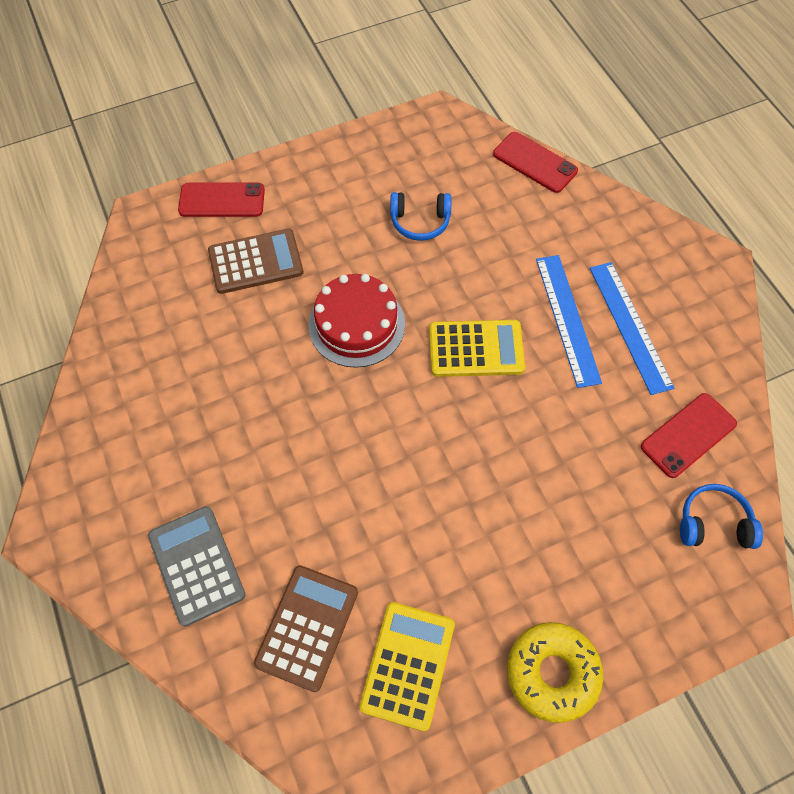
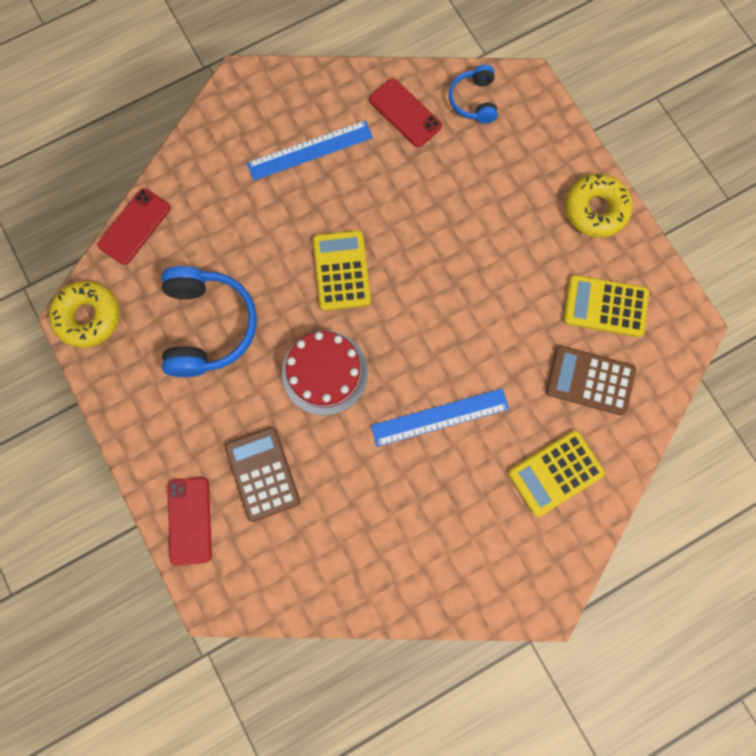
camera: 95 degrees left, 15 degrees up
grey calculator [148,506,246,627] -> yellow calculator [508,430,605,517]
blue headphones [390,192,452,241] -> blue headphones [162,266,257,377], size x1.82
blue ruler [536,255,602,388] -> blue ruler moved to [371,388,509,447]
none -> yellow donut [49,281,120,348]

